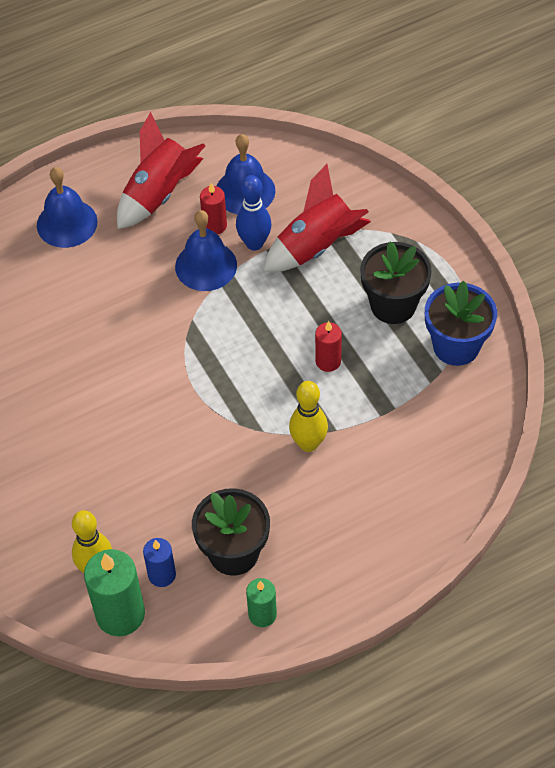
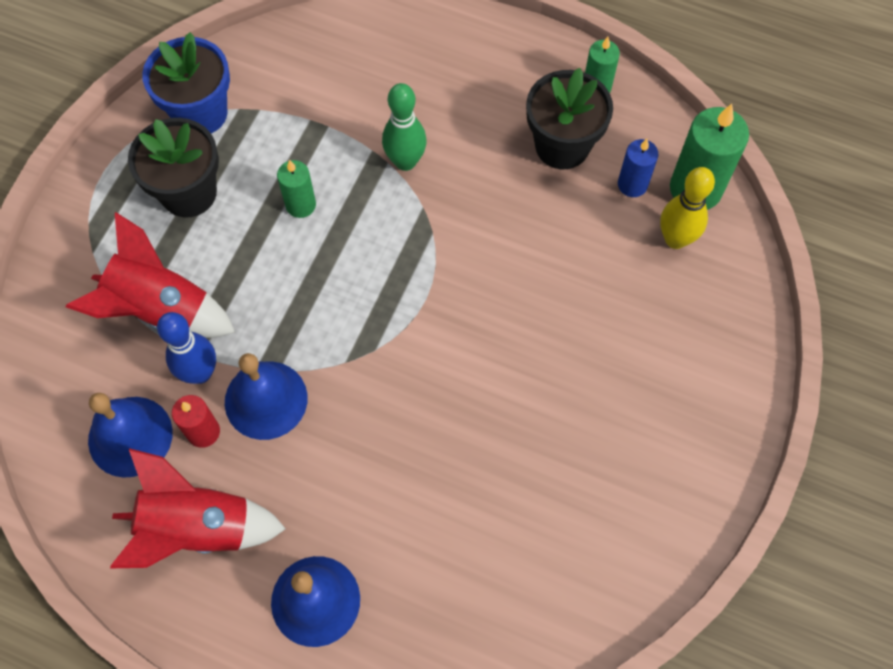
camera: 130 degrees left, 10 degrees up
yellow bowling pin [289,381,328,452] -> green bowling pin [382,83,427,171]
red candle [315,321,342,372] -> green candle [277,160,316,218]

